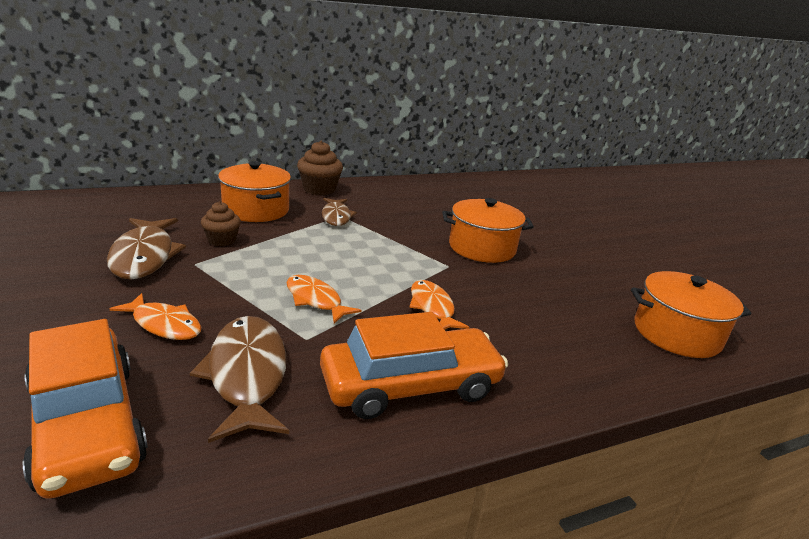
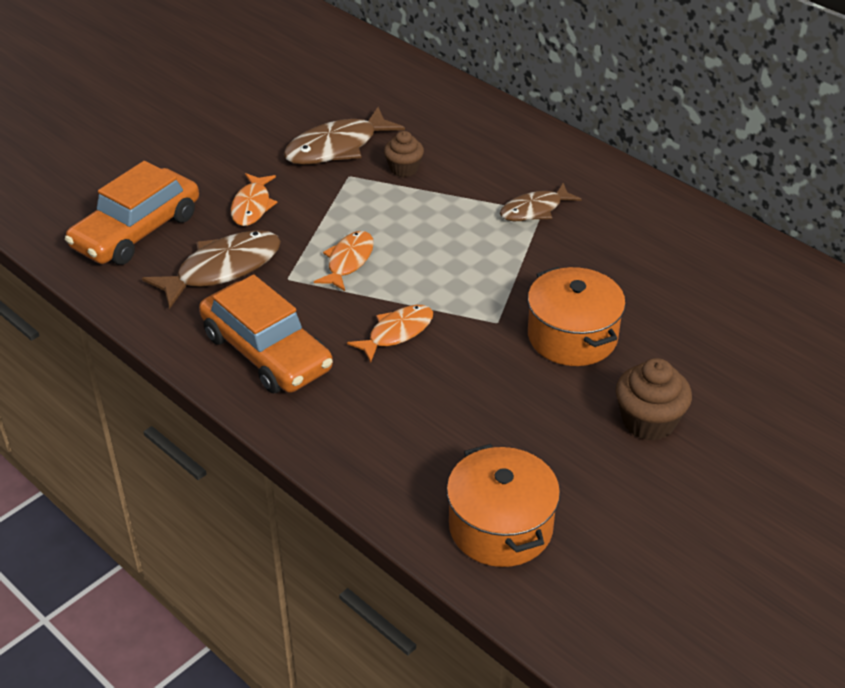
camera: 70 degrees right, 15 degrees up
orange pot [218,161,291,222] -> none
brown cupcake [297,141,343,195] -> brown cupcake moved to [616,358,692,441]

